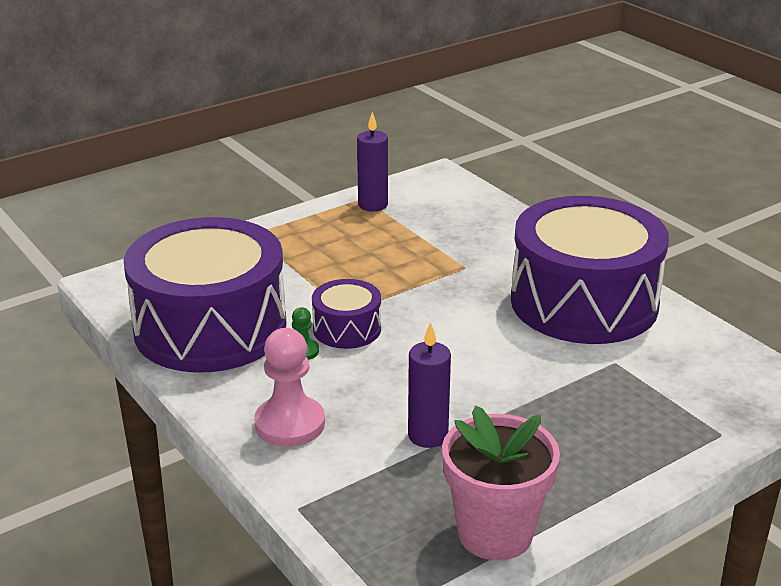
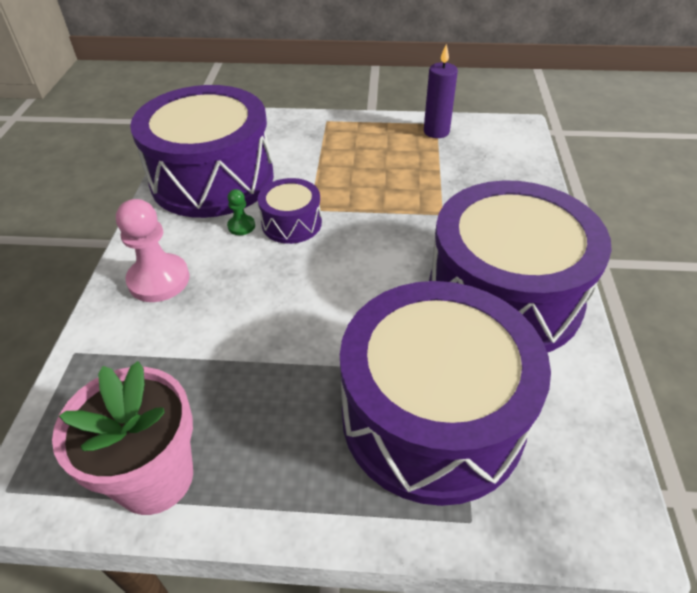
camera: 40 degrees right, 15 degrees up
purple candle [408,322,451,448] -> none
none -> purple drum [340,281,551,506]

